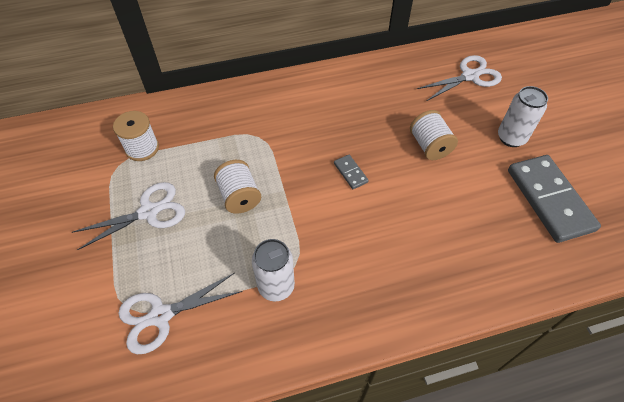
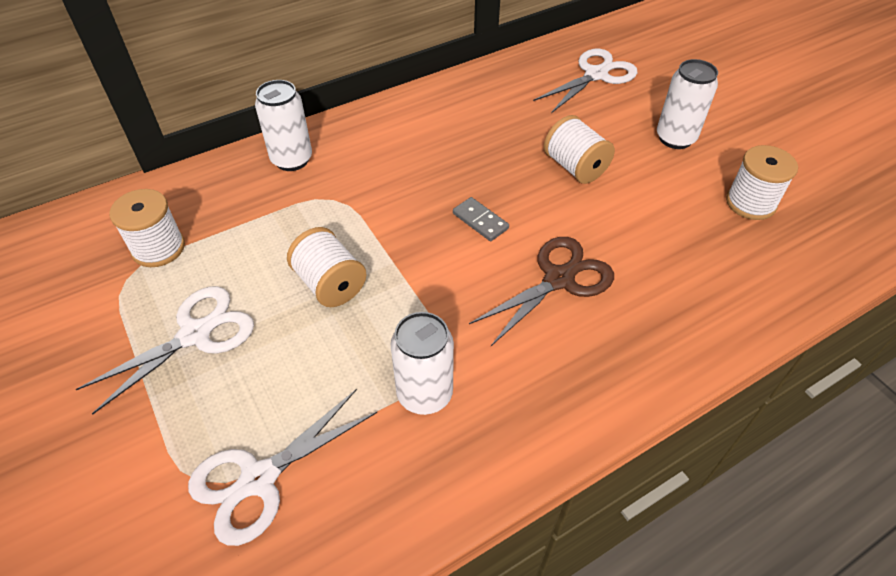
camera: 15 degrees left, 5 degrees down
grey domino [508,155,601,243] -> white spool [726,145,798,220]
none -> white can [255,80,312,171]
none -> brown scissors [469,237,614,346]

